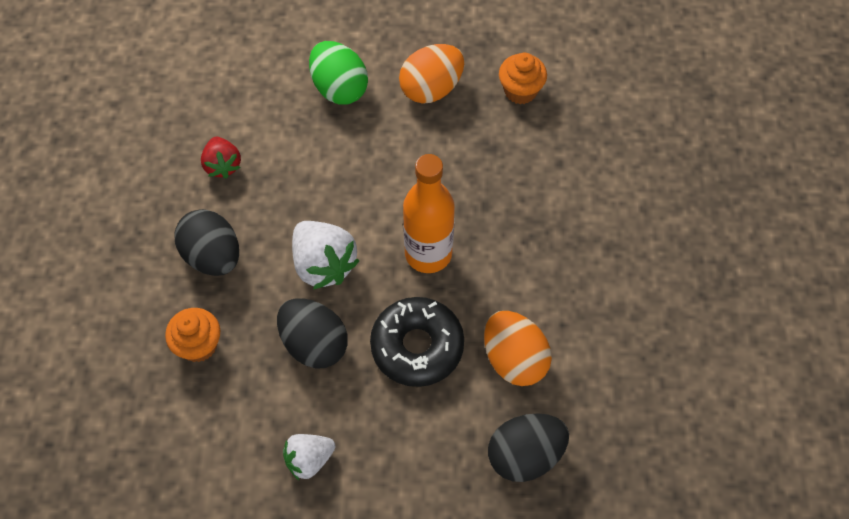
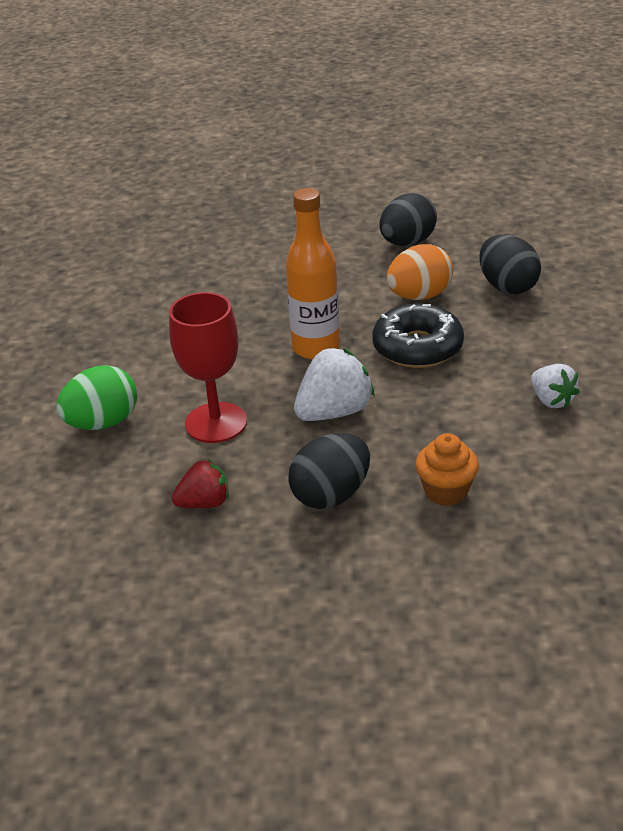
camera: 90 degrees left, 25 degrees down
black egg [277,298,348,369] -> black egg moved to [379,193,437,246]
orange egg [399,44,464,104] -> none
orange cupcake [499,53,547,104] -> none
none -> red goblet [169,292,247,443]

